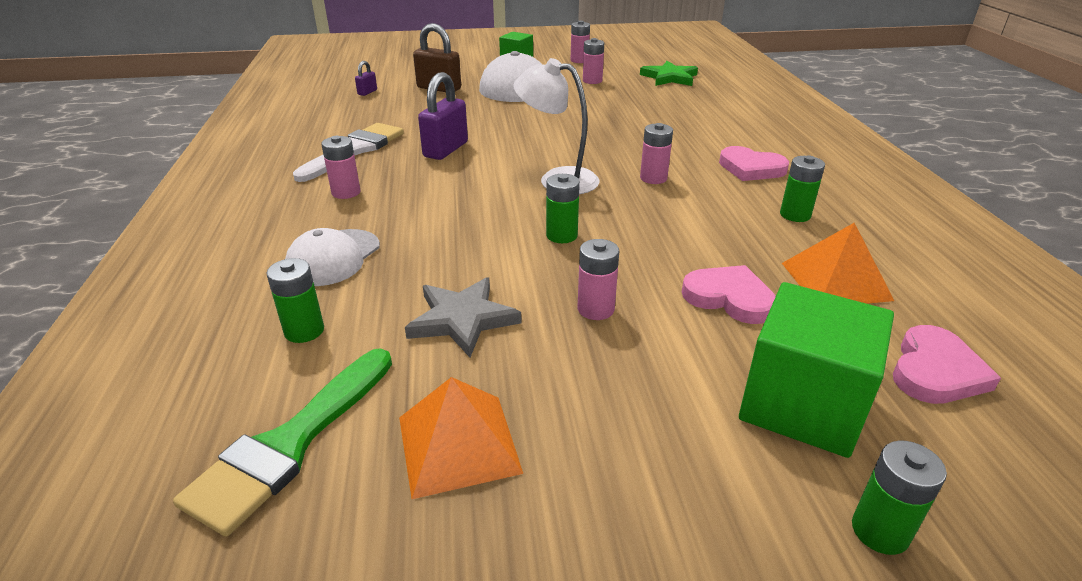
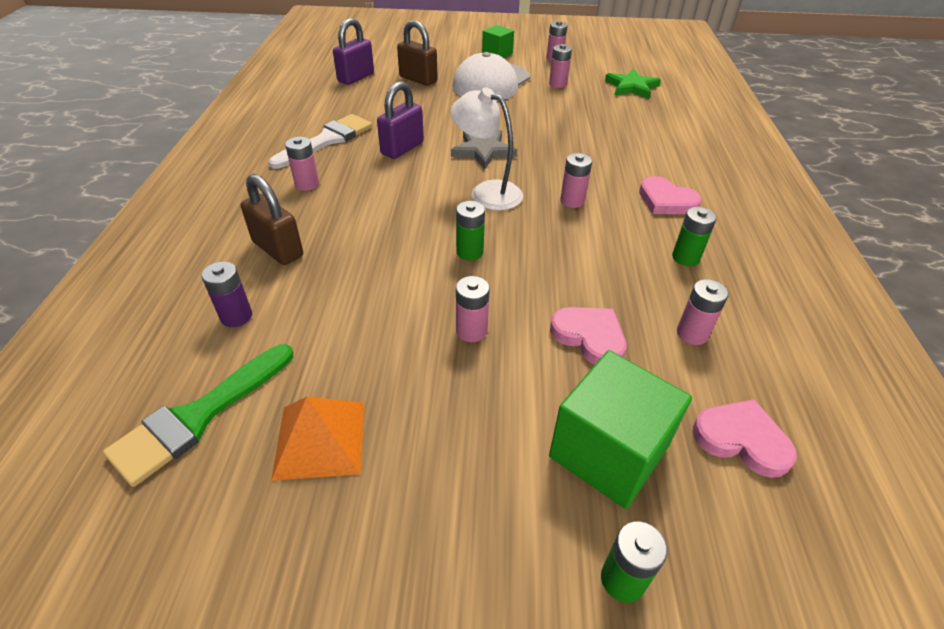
camera: 10 degrees right, 10 degrees up
green battery [266,258,324,343] -> purple battery [201,261,252,327]
white cap [285,228,380,286] -> brown padlock [241,174,303,265]
purple padlock [355,61,377,96] -> purple padlock [333,18,374,85], size x2.02
grey star [405,277,521,357] -> grey star moved to [451,130,517,169]
orange pyramid [782,223,894,304] -> pink battery [677,279,729,345]
pink heart [893,325,1001,404] -> pink heart turned 105 degrees counterclockwise [693,399,797,478]

